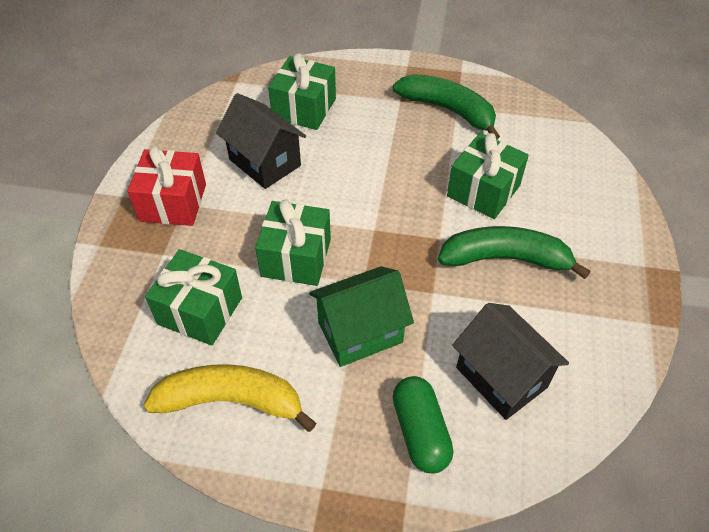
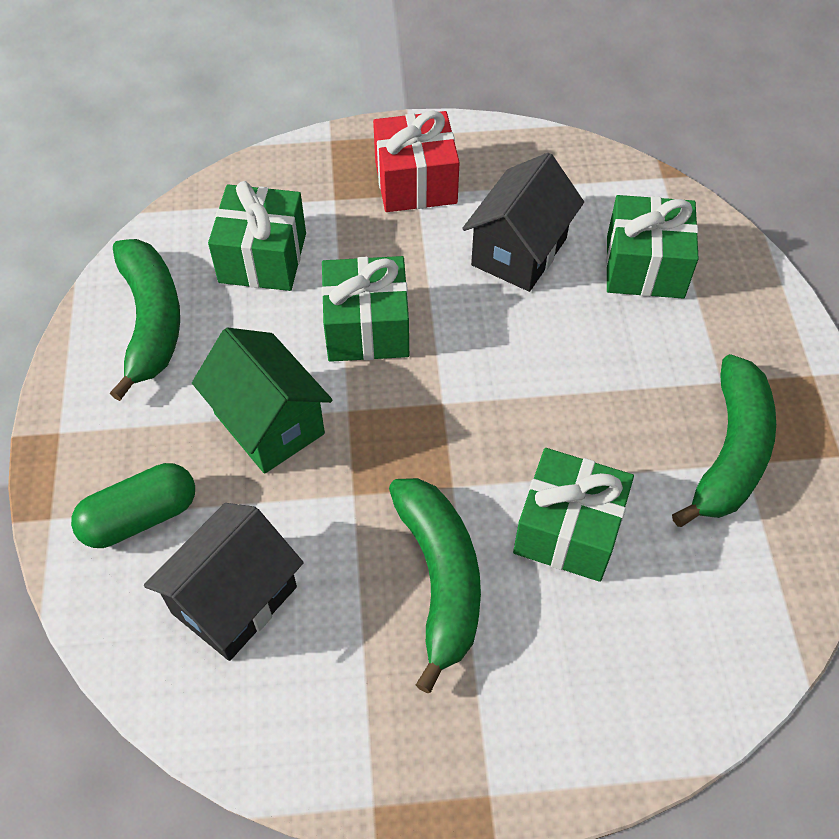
camera: 75 degrees right, 5 degrees up
yellow banana [144,364,316,432] -> green banana [110,239,180,401]

